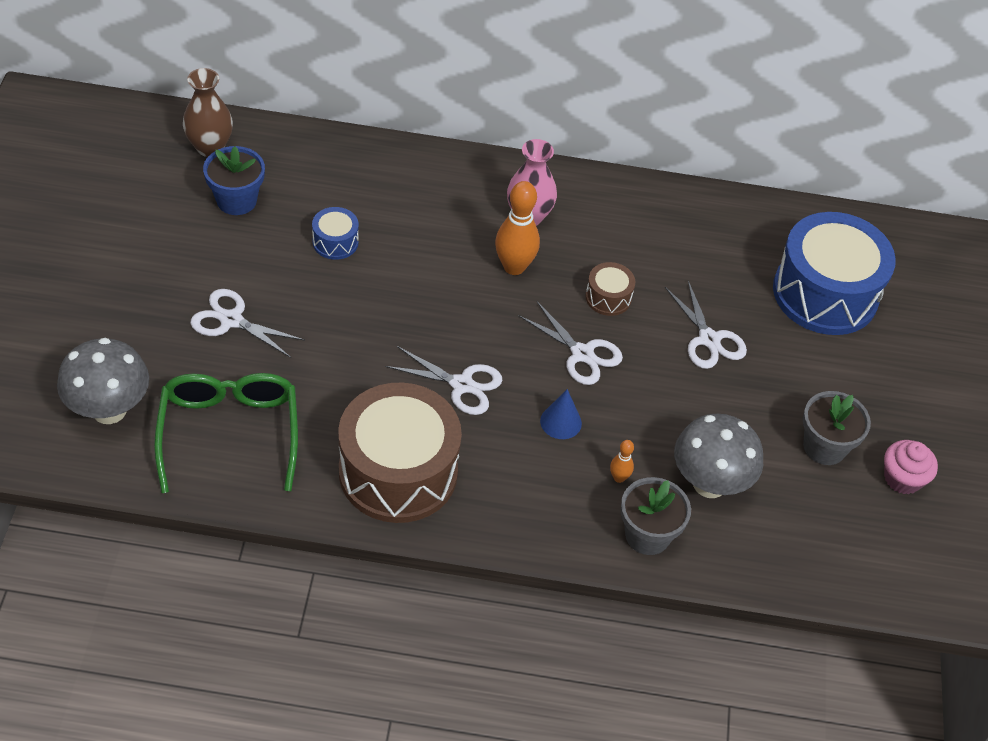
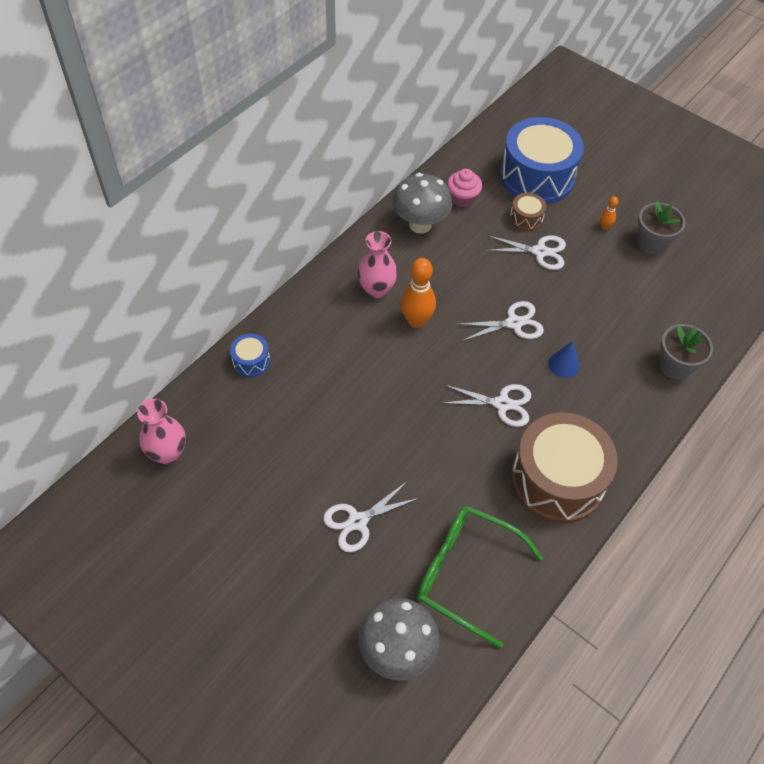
camera: 55 degrees left, 5 degrees up
brown vase [183,68,233,157] -> pink vase [137,399,186,464]
blue flower pot [203,146,265,215] -> none
blue drum [312,207,359,260] -> blue drum moved to [230,333,270,377]
white scissors [385,346,503,415] -> white scissors turned 45 degrees clockwise [443,384,531,427]
brown drum [585,262,635,316] -> brown drum moved to [510,193,546,231]
orange bowling pin [610,440,634,483] -> orange bowling pin moved to [600,196,618,230]
grey mushroom [674,414,763,498] -> grey mushroom moved to [392,173,452,233]
pink cupcake [884,440,938,494] -> pink cupcake moved to [447,169,482,207]

